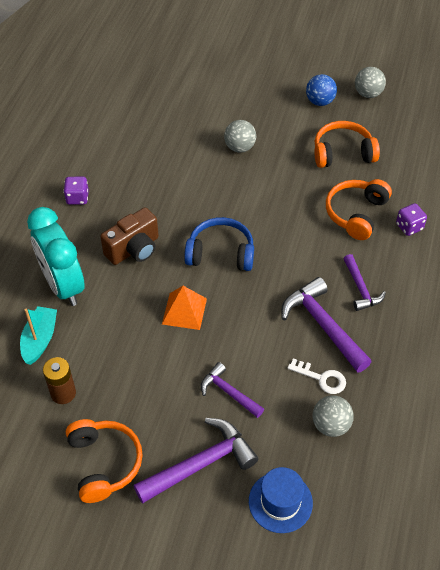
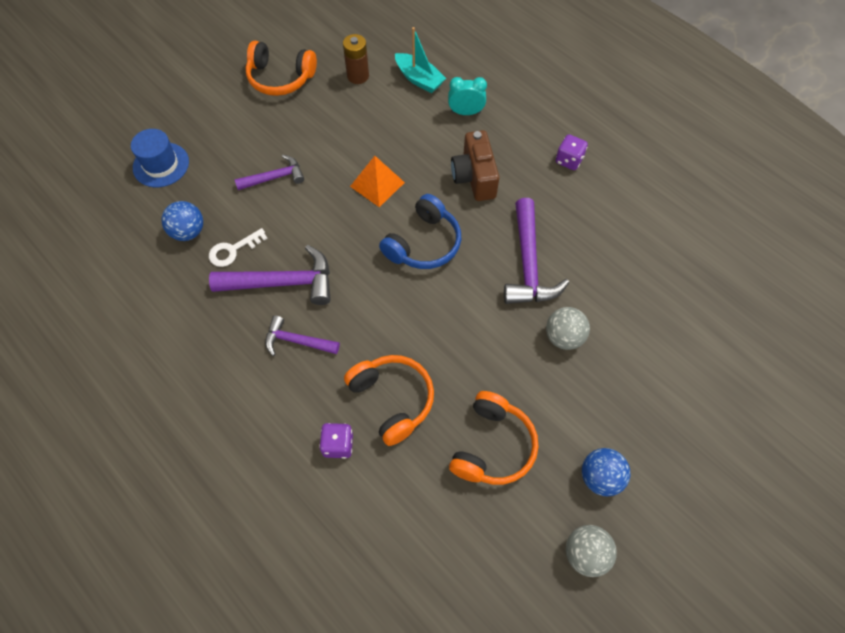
camera: 120 degrees right, 10 degrees up
turquoise clock [27,207,85,306] -> turquoise clock [448,77,487,115], size x0.51
purple hammer [133,418,258,504] -> purple hammer moved to [504,198,569,304]
grey ball [312,395,354,437] -> blue ball [161,201,203,241]

